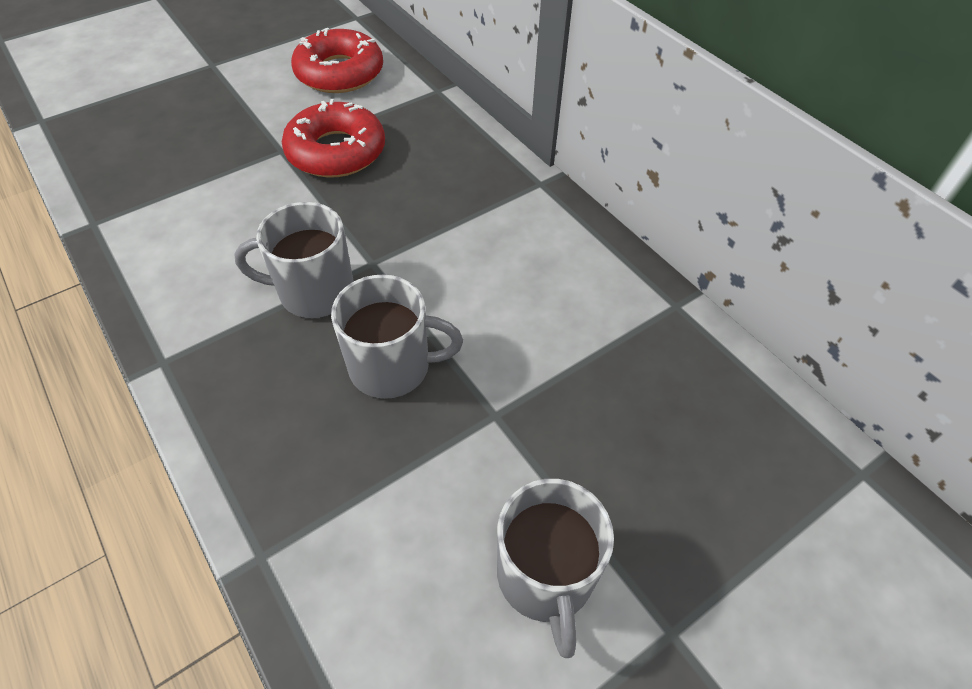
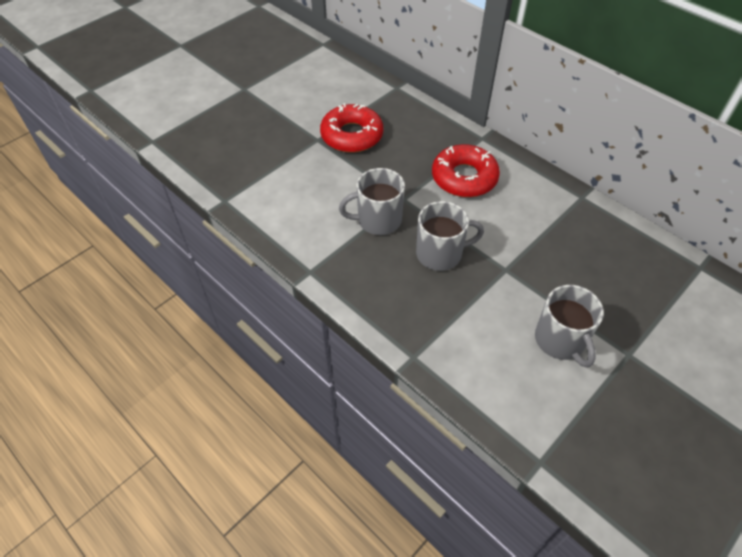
camera: 10 degrees left, 0 degrees up
red donut [291,28,383,93] -> red donut moved to [432,144,500,197]

